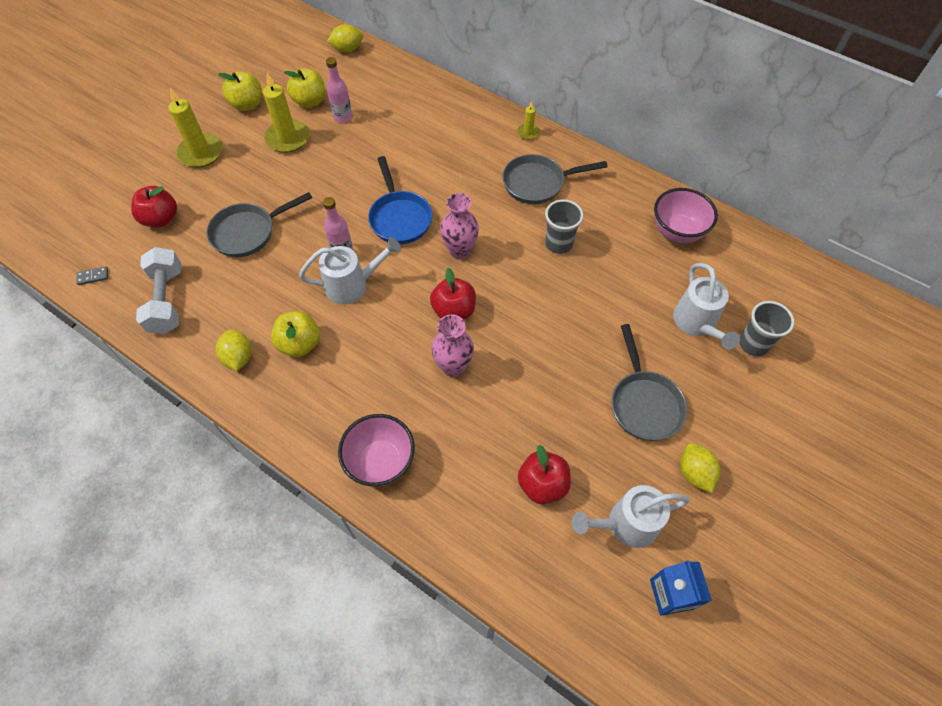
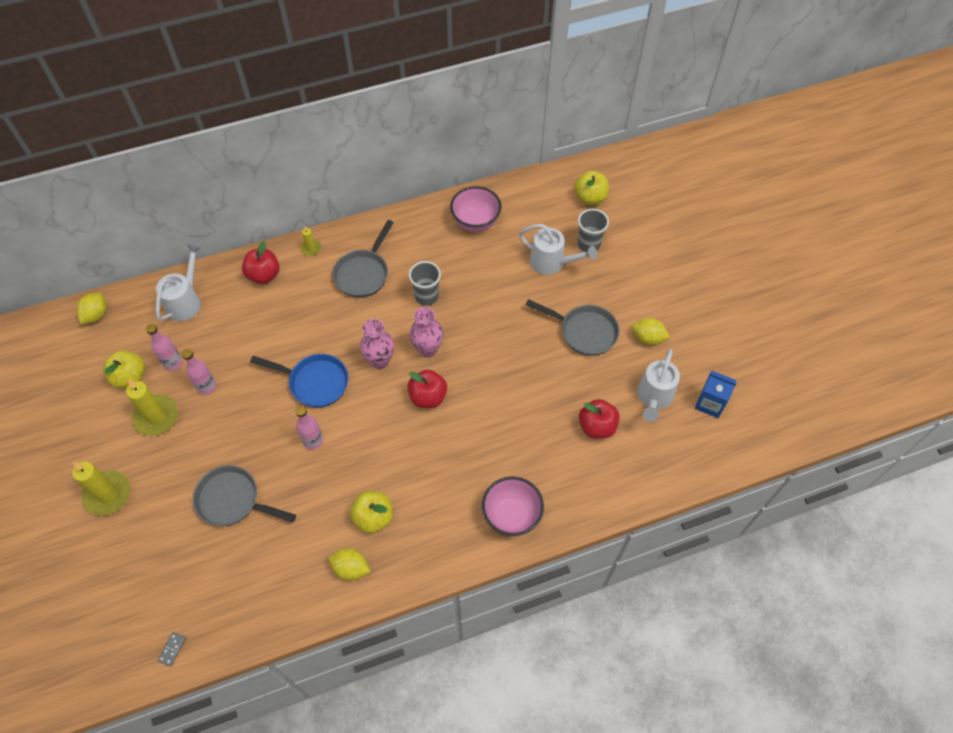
camera: 55 degrees left, 0 degrees up
red apple [131,186,177,228] -> red apple moved to [242,241,280,284]
white dumbbell [136,247,181,334] -> none
grey pan [206,192,312,257] -> grey pan turned 105 degrees clockwise [193,465,296,526]
yellow apple [218,71,262,111] -> yellow apple moved to [574,171,609,205]
white watering can [299,237,401,305] -> white watering can moved to [156,244,201,321]
pink vase [431,314,474,377] -> pink vase moved to [410,307,443,358]
none -> pink bottle [182,349,216,395]

